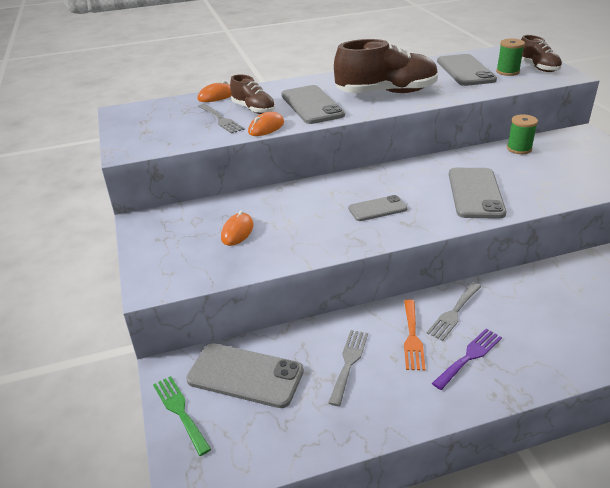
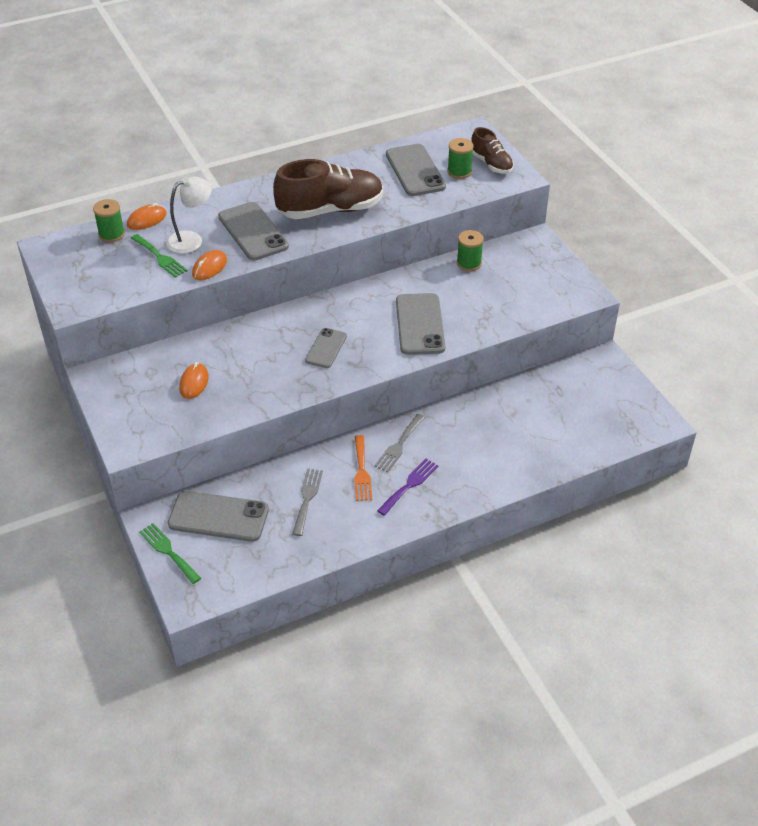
camera: 10 degrees left, 10 degrees up
grey fork [198,104,245,134] -> green fork [131,234,188,278]
brown shoe [230,74,276,114] -> white lamp [166,177,212,254]
grey phone [348,195,407,221] -> grey phone turned 45 degrees counterclockwise [305,328,347,368]
none -> green spool [93,199,125,242]

